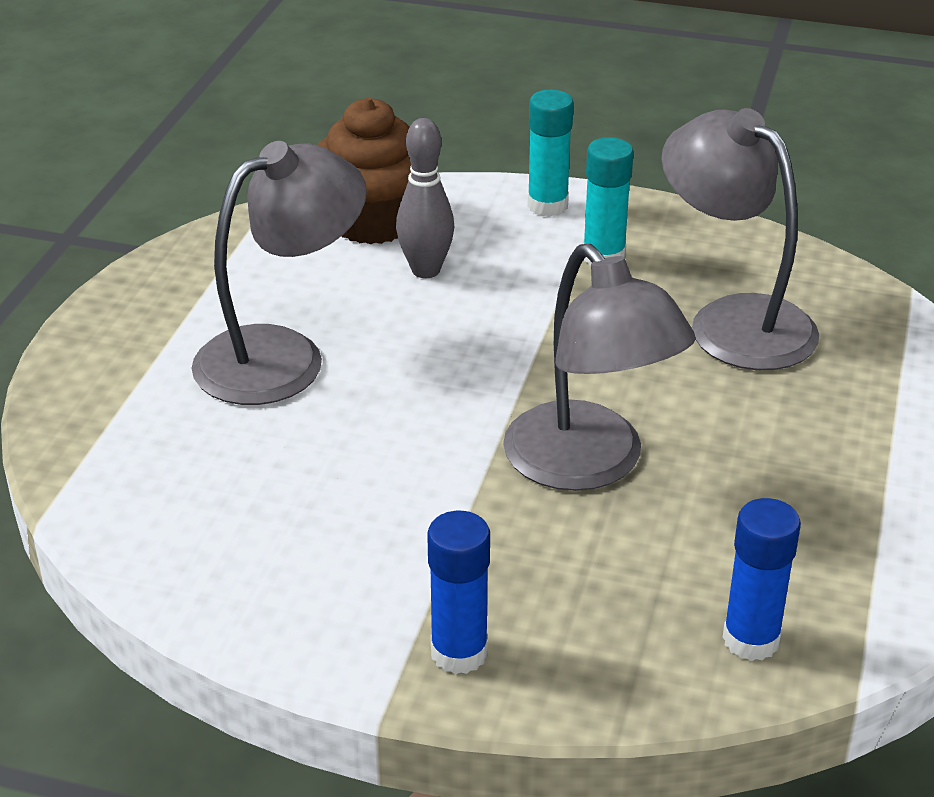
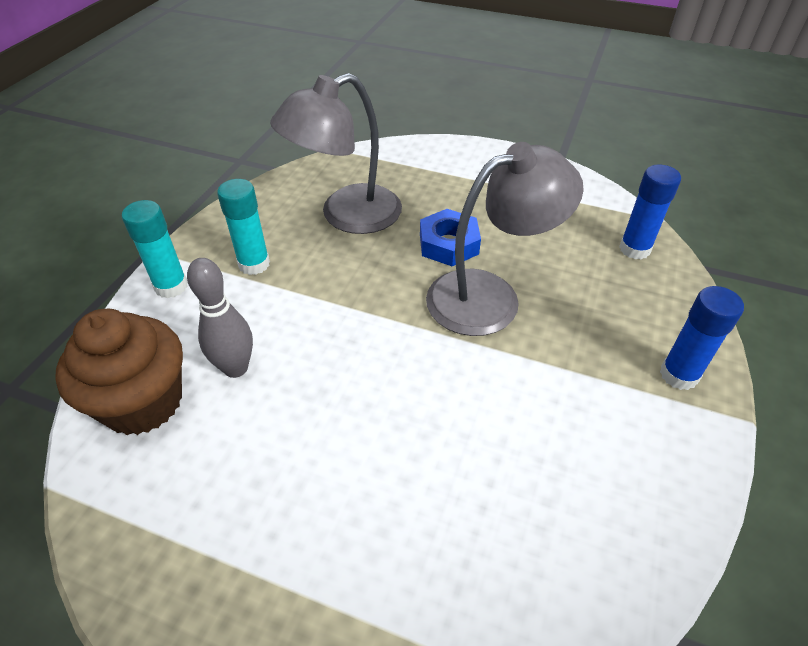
camera: 85 degrees left, 10 degrees up
grey lamp [192,141,367,405] -> none
none -> blue nut [420,209,481,266]

